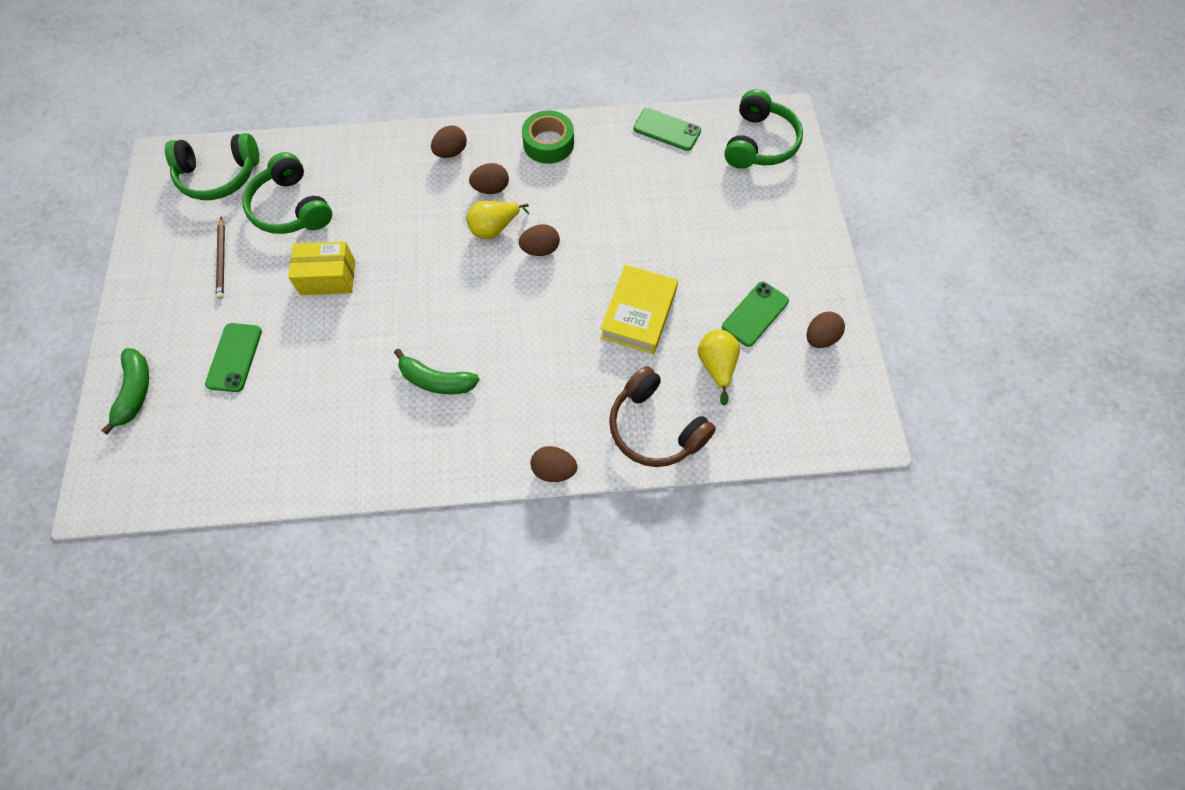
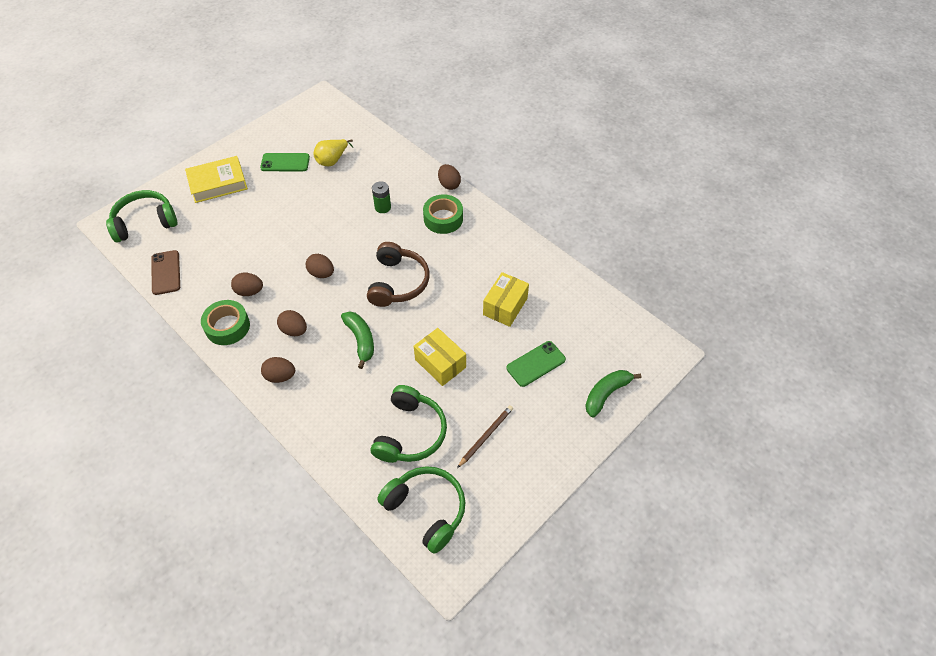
camera: 130 degrees left, 10 degrees down
green banana [394,349,480,394] -> green banana moved to [341,311,374,369]
yellow pear [466,201,529,239] -> none
yellow book [600,265,678,354] -> yellow book moved to [185,156,248,203]
brown headphones [609,366,716,467] -> brown headphones moved to [367,242,429,307]
green phone [633,108,701,151] -> brown phone [151,250,180,295]
brown egg [806,312,845,348] -> brown egg moved to [231,273,263,296]
none -> green battery [372,181,391,213]
none -> green tape [423,194,463,234]
none -> yellow box [483,272,529,327]

